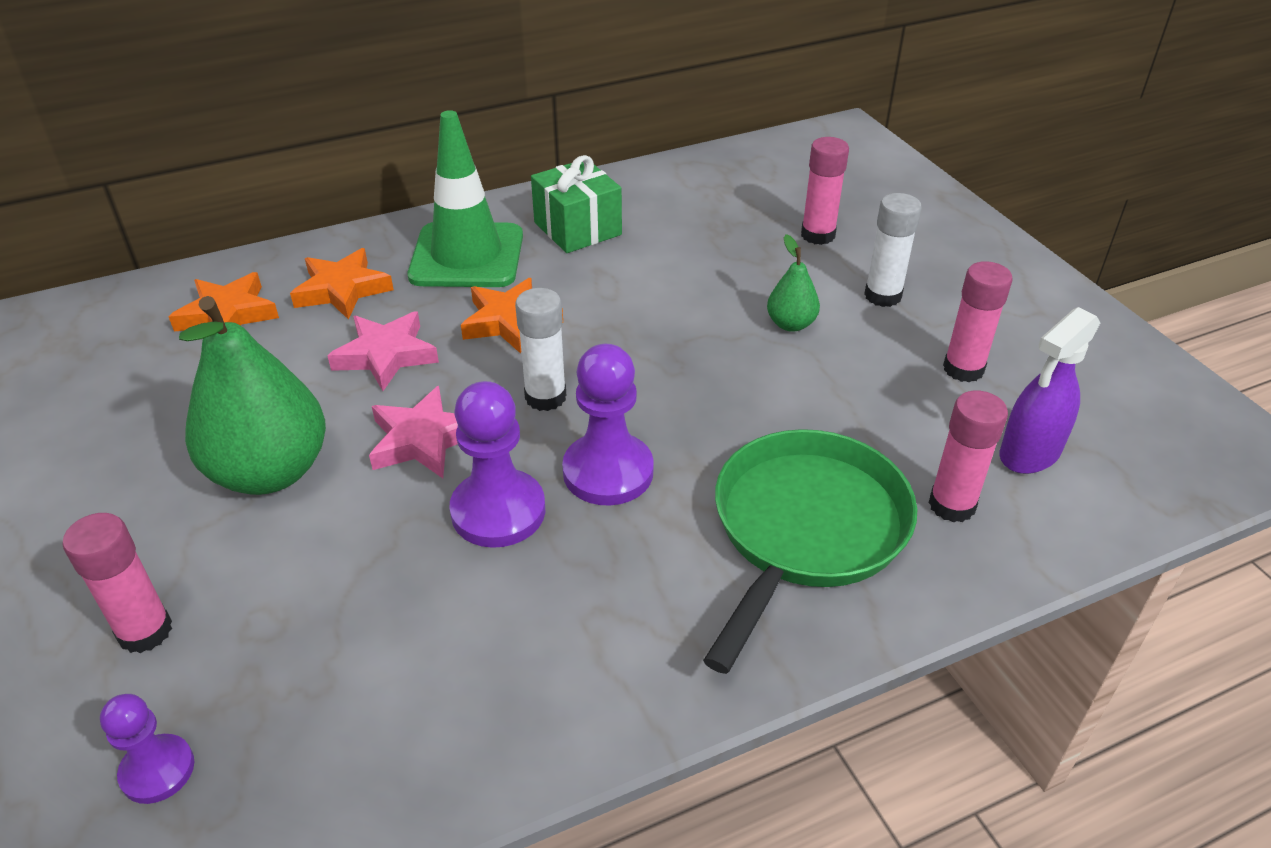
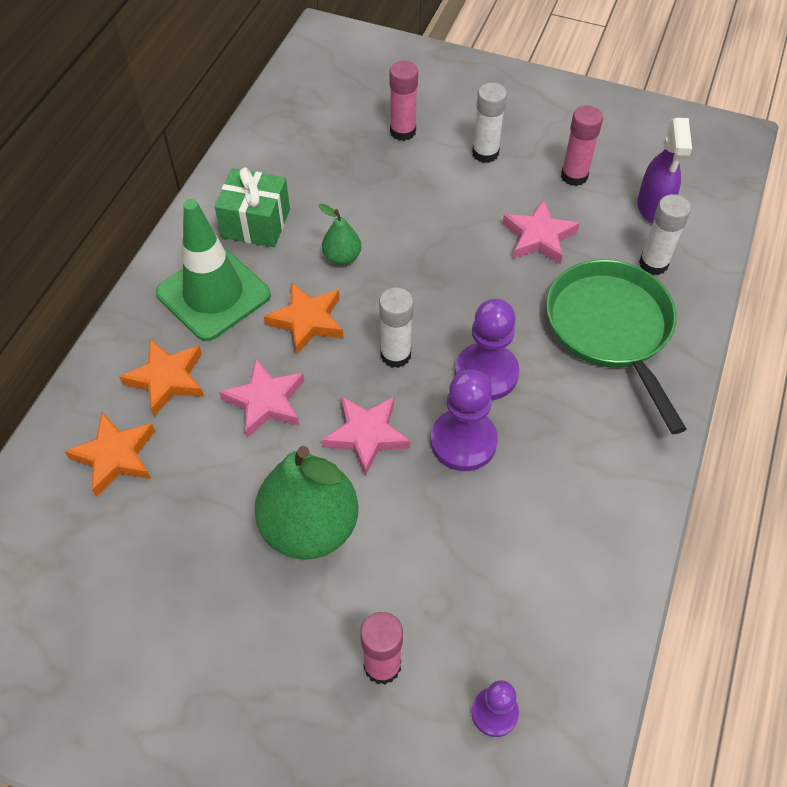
camera: 45 degrees left, 15 degrees up
green pear [767,234,820,332] -> green pear moved to [319,204,361,265]
pink glue stick [928,390,1008,522] -> white glue stick [639,194,691,275]
none -> pink star [502,199,580,264]

